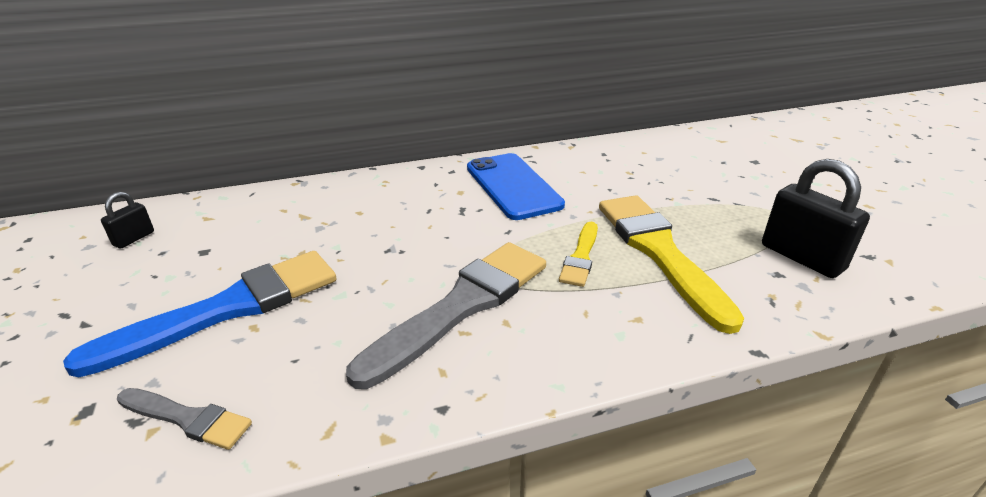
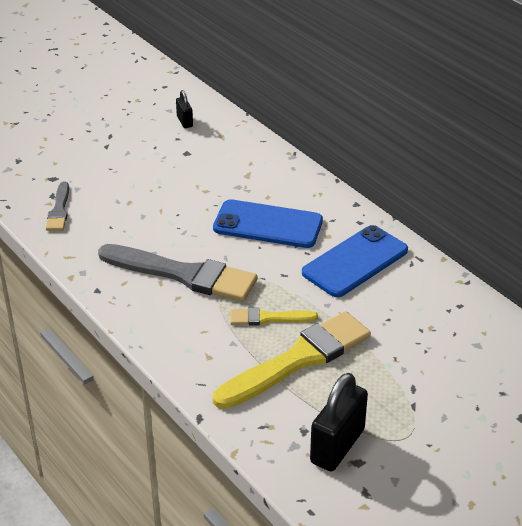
camera: 70 degrees right, 5 degrees up
blue brush [63,251,336,377] -> none
black padlock [101,192,154,249] -> black padlock turned 60 degrees clockwise [176,90,193,128]
none -> blue phone [213,199,323,248]

